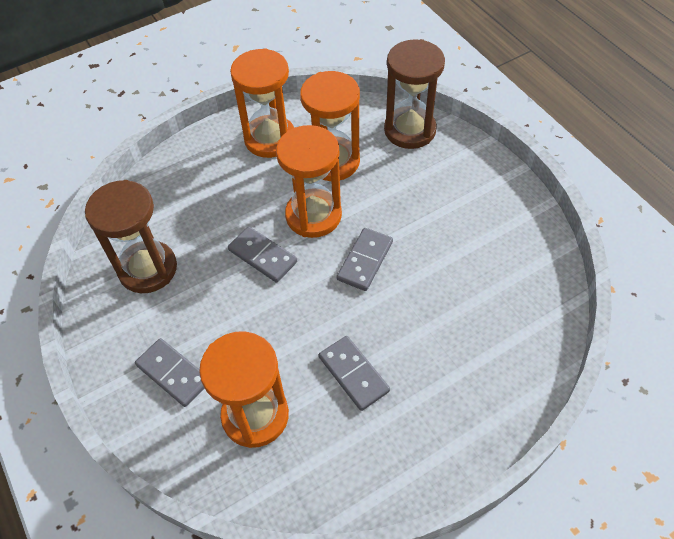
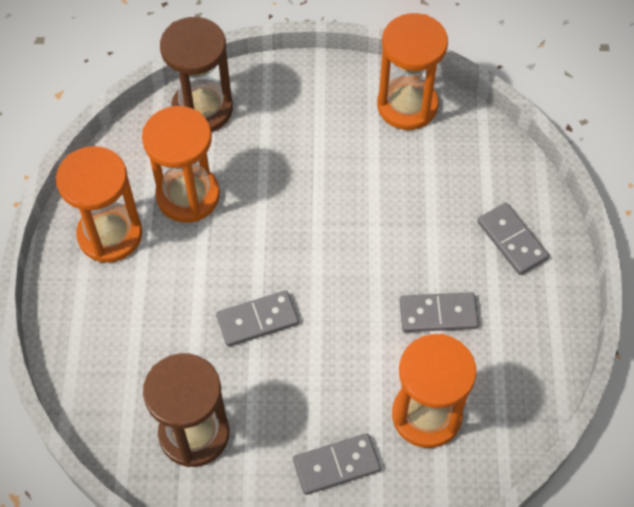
camera: 60 degrees left, 5 degrees up
orange hourglass [276,125,342,238] -> orange hourglass moved to [377,13,448,130]
grey domino [337,228,393,291] -> grey domino moved to [477,203,549,275]

